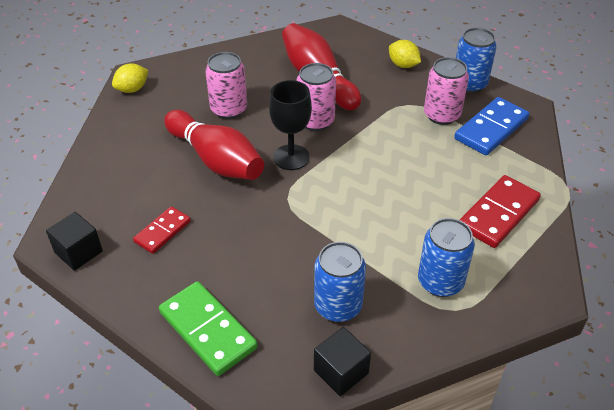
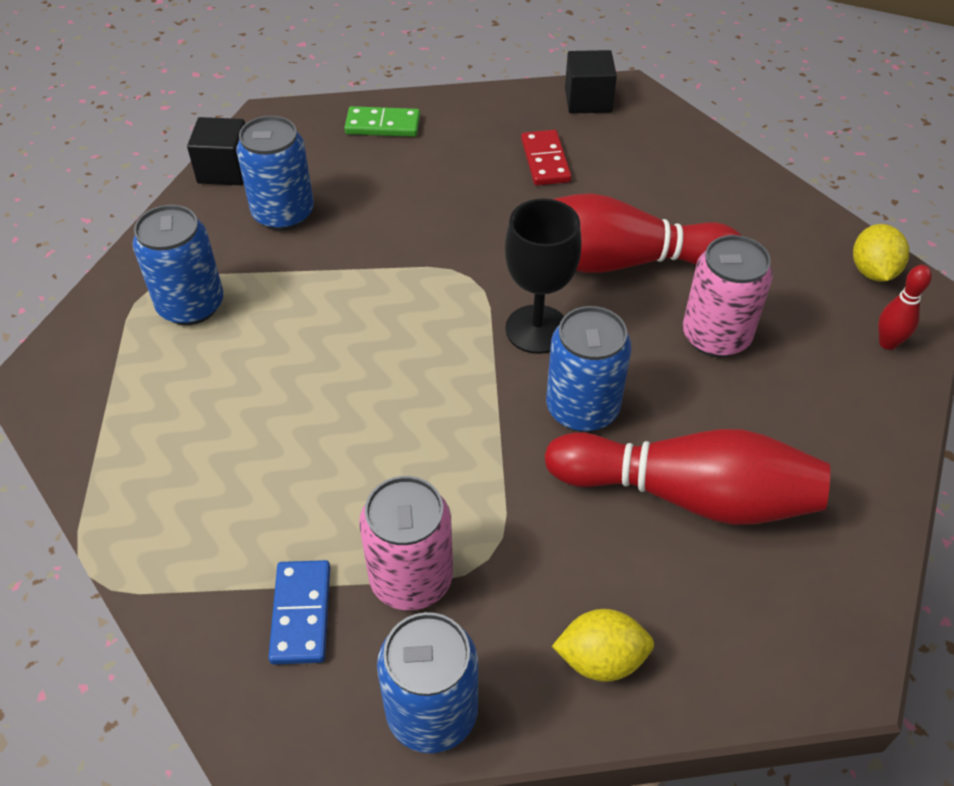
camera: 135 degrees right, 5 degrees up
green domino [159,281,258,376] -> green domino [344,106,420,137], size x0.61
pink can [296,63,336,131] -> blue can [546,306,632,432]
blue domino [454,97,529,155] -> blue domino [268,560,330,665], size x0.61
red domino [460,175,541,248] -> none
none -> red bowling pin [878,265,932,350]

